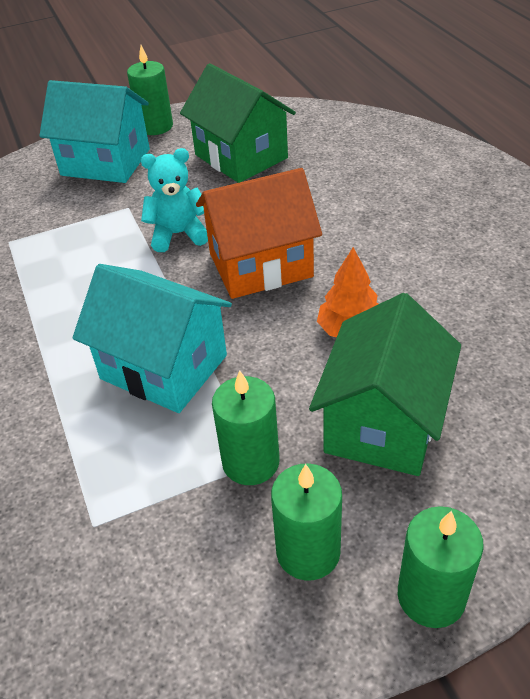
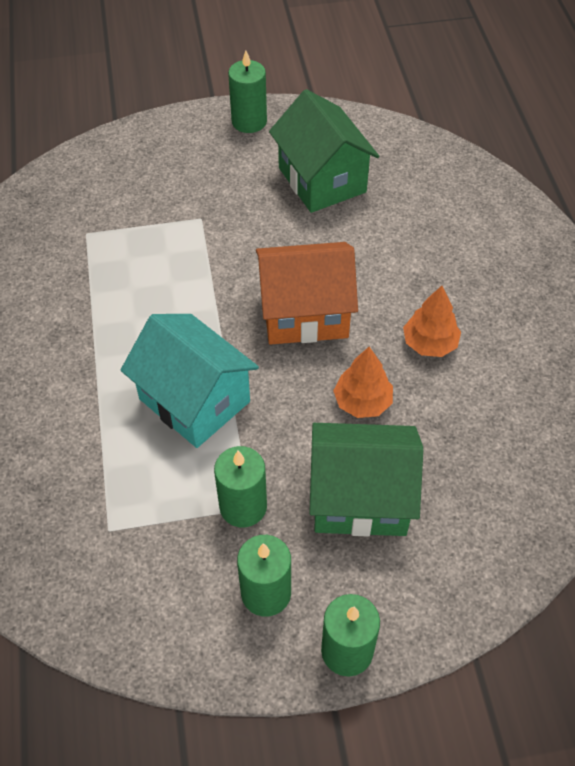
camera: 10 degrees right, 10 degrees up
turquoise house [39,80,150,183] -> none
turquoise teddy bear [141,148,208,252] -> none
green house [309,293,461,476] -> green house turned 60 degrees clockwise [309,423,423,536]
none -> orange tree [403,286,461,357]

